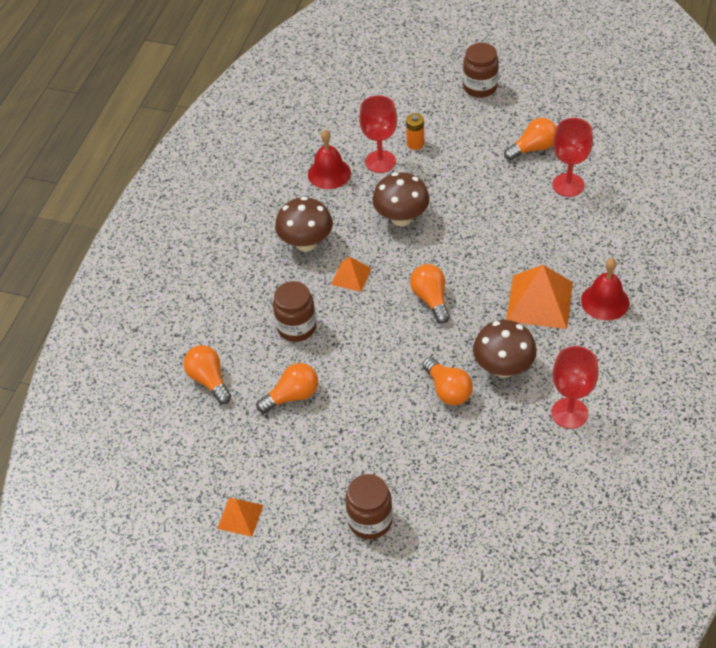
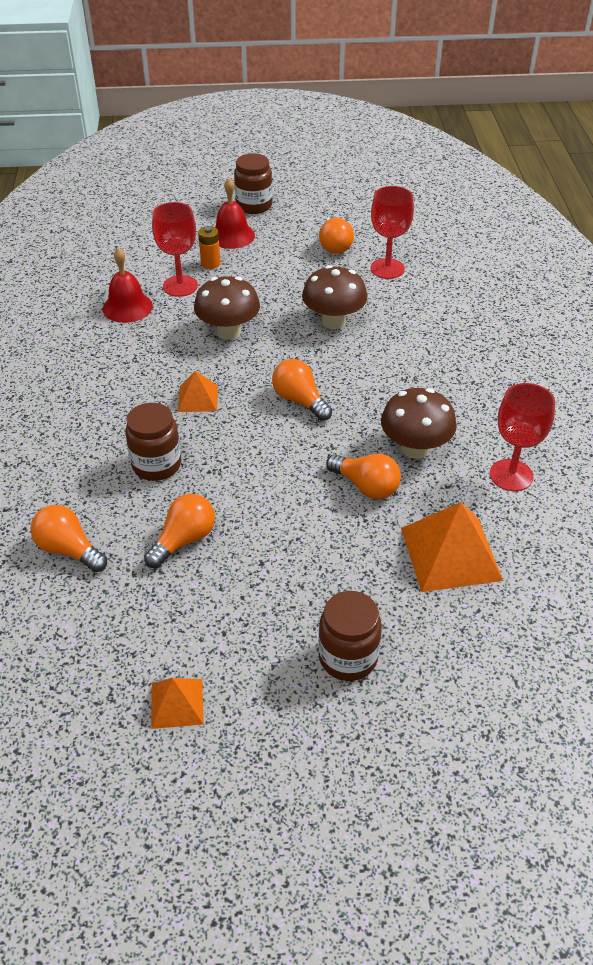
camera: 25 degrees left, 5 degrees down
brown mushroom [275,197,333,251] -> brown mushroom moved to [302,265,367,329]
orange light bulb [504,118,557,161] -> orange light bulb turned 135 degrees clockwise [319,216,354,254]
orange pyramid [506,265,573,329] -> orange pyramid moved to [401,502,503,592]
red bell [581,258,629,321] -> red bell moved to [215,178,255,249]

